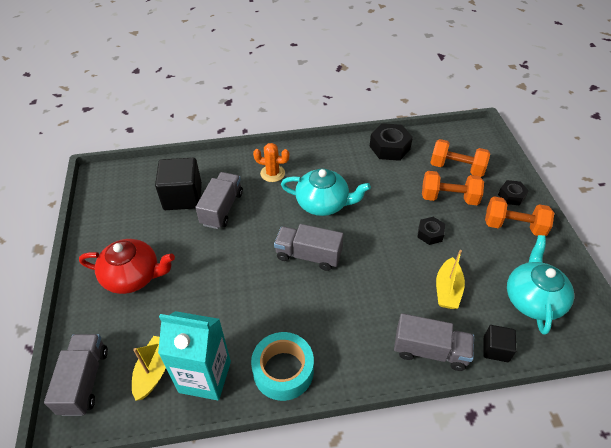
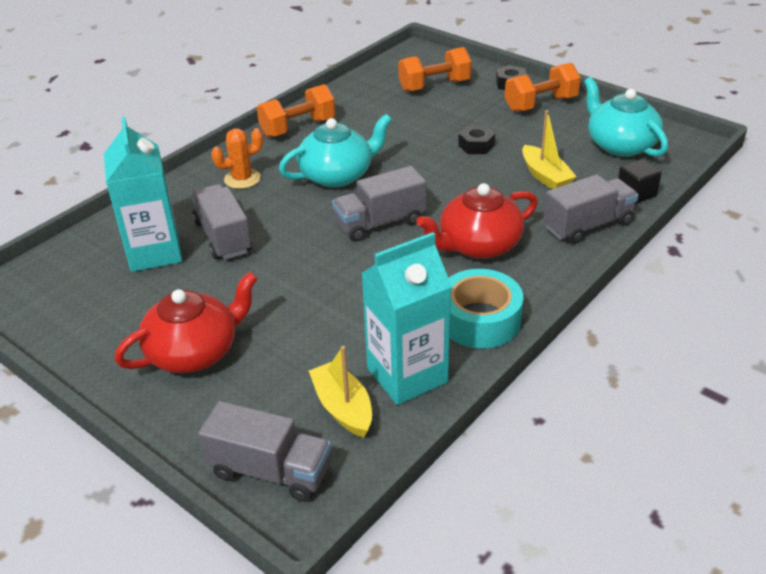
camera: 40 degrees left, 10 degrees down
grey truck [44,334,108,416] -> grey truck turned 150 degrees clockwise [198,401,331,502]
black cube [155,158,202,210] -> turquoise carton [104,117,182,272]
black nut [370,123,413,161] -> none
orange dumbbell [422,171,484,205] -> orange dumbbell moved to [257,84,336,138]
none -> red teapot [417,183,538,259]

